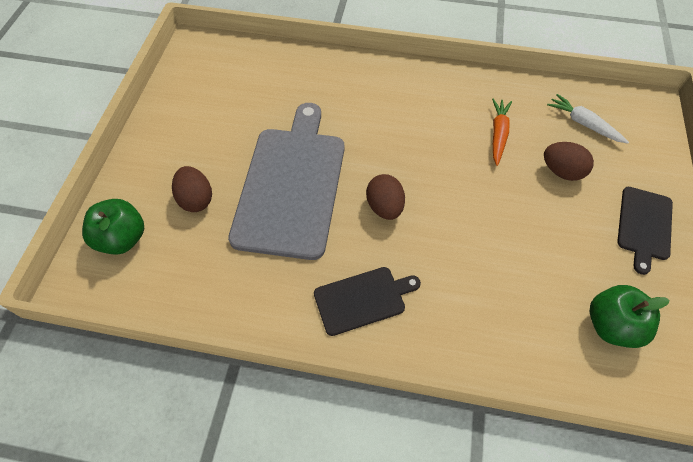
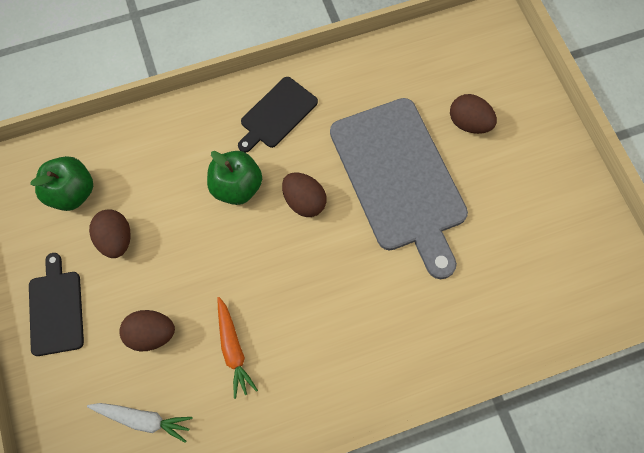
camera: 150 degrees right, 10 degrees up
green apple [82,199,144,255] -> green apple moved to [207,151,262,205]
none -> brown egg [89,209,131,258]

